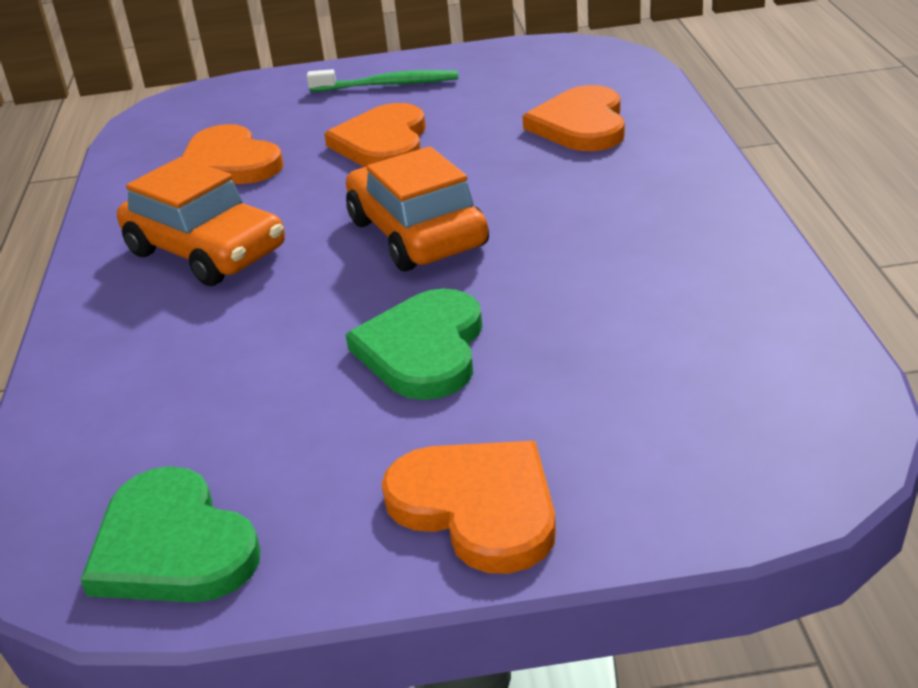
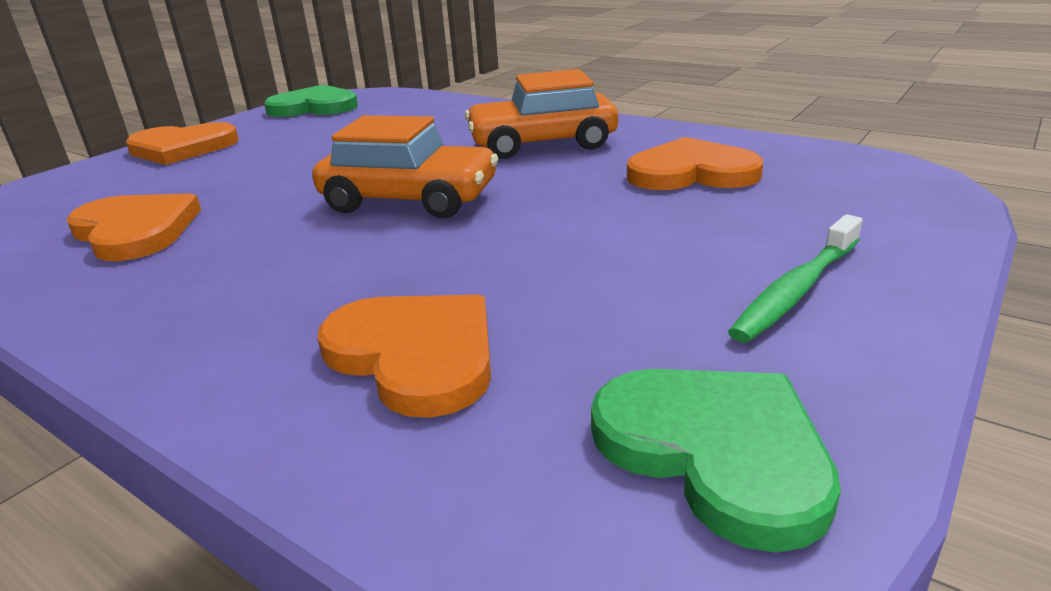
camera: 130 degrees right, 5 degrees down
orange heart [324,103,426,167] -> orange heart moved to [67,193,201,261]
green heart [345,288,482,400] -> green heart moved to [591,369,841,552]

